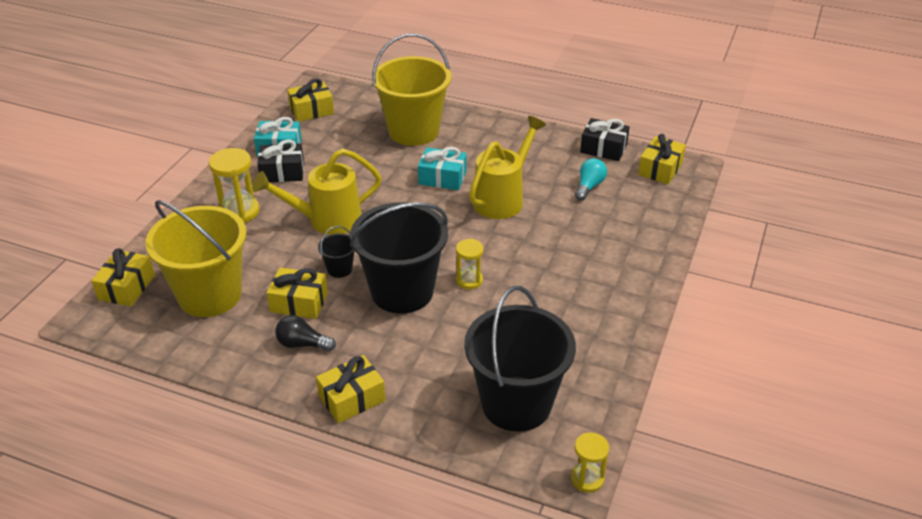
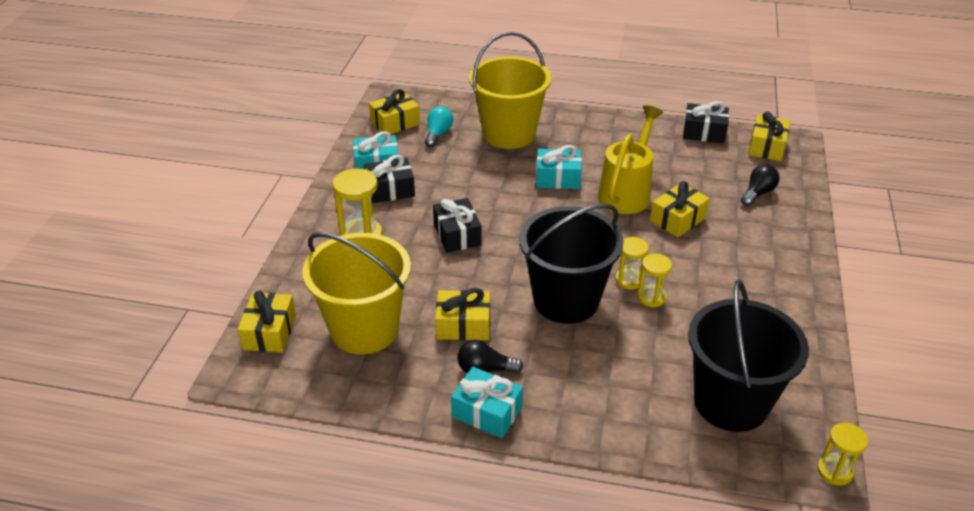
camera: 10 degrees left, 0 degrees up
yellow watering can [252,148,382,235] -> black gift [433,198,482,253]
yellow gift [316,355,386,423] -> yellow gift moved to [650,181,710,237]
black bucket [318,226,355,278] -> none
turquoise light bulb [575,158,607,201] -> turquoise light bulb moved to [425,106,453,147]
none -> turquoise gift [451,367,523,438]
none -> yellow hourglass [637,254,672,308]
none -> black light bulb [741,164,780,206]

